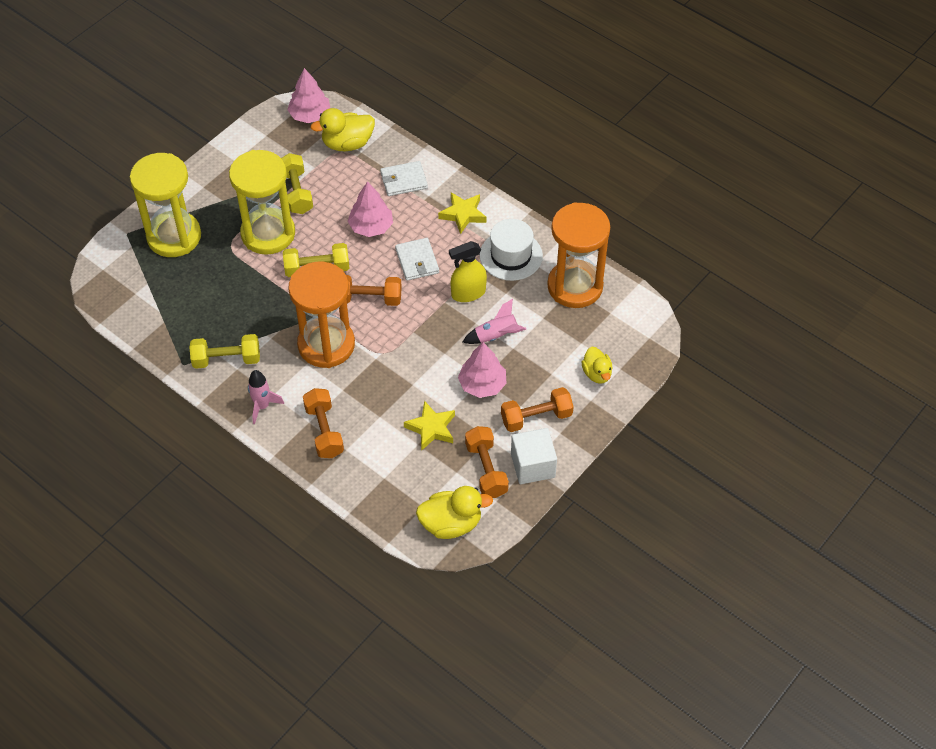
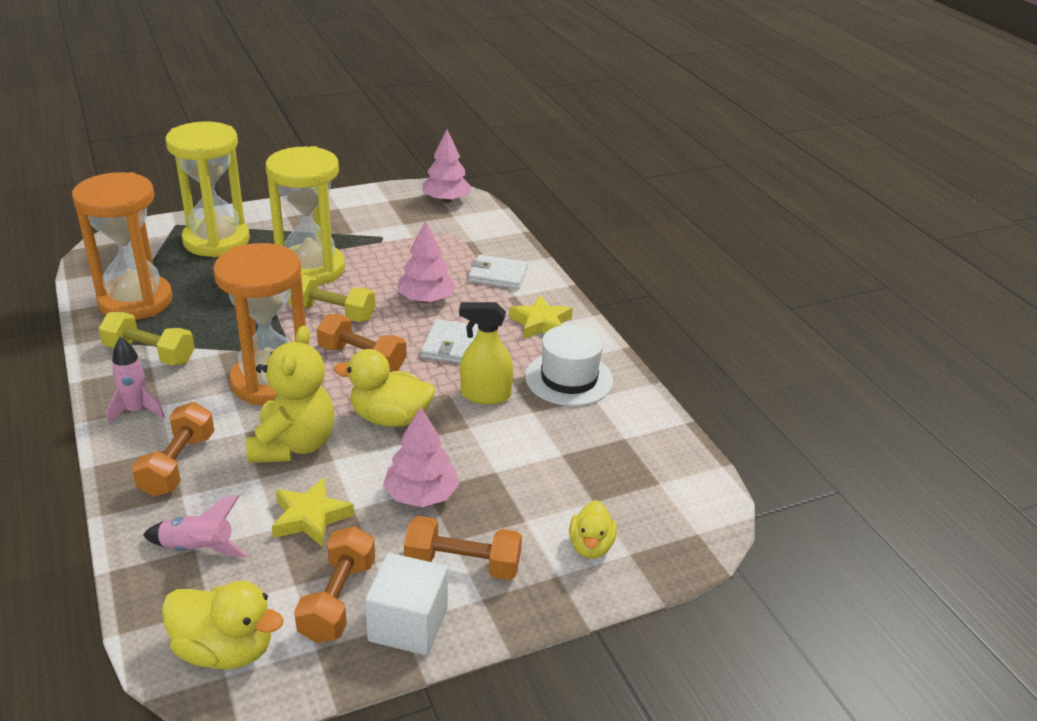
camera: 25 degrees right, 20 degrees down
yellow dumbbell [281,153,313,214] -> none
yellow duck [311,108,375,151] -> yellow duck moved to [334,349,435,427]
pink rocket [463,299,526,344] -> pink rocket moved to [143,495,248,558]
orange hourglass [547,202,610,308] -> orange hourglass moved to [72,172,173,320]
none -> yellow teddy bear [246,326,335,463]

